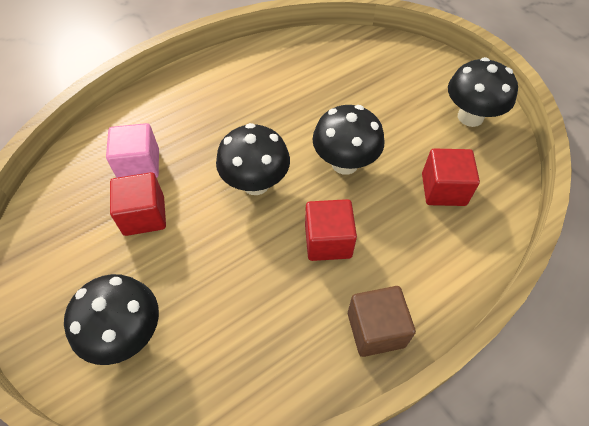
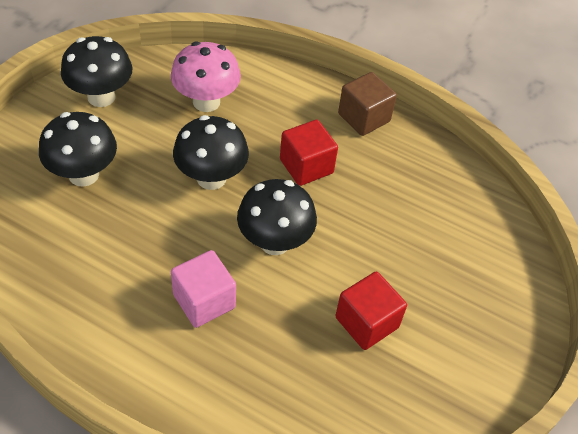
camera: 120 degrees left, 5 degrees down
black mushroom [64,274,159,365] -> black mushroom moved to [39,112,117,187]
pink cube [106,123,159,178] -> pink cube moved to [171,250,236,328]
red cube [422,149,480,206] -> pink mushroom [171,41,241,112]

